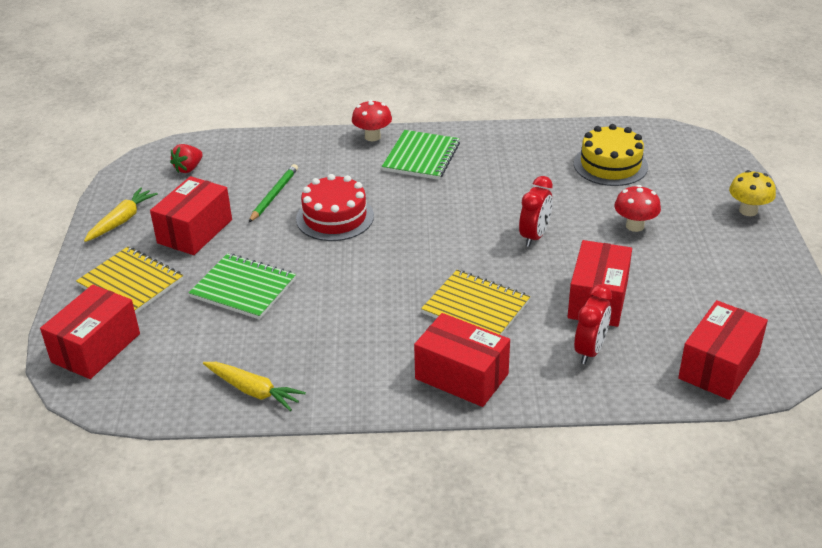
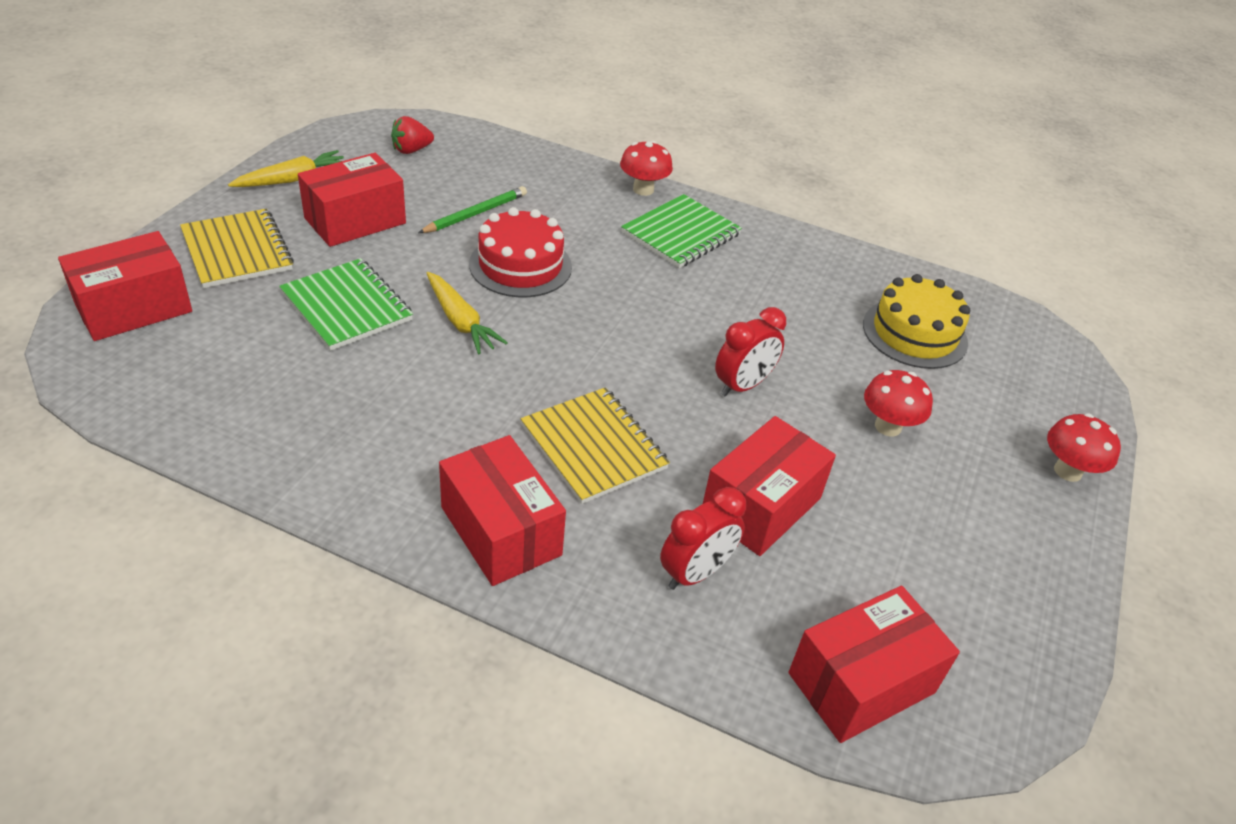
camera: 20 degrees right, 5 degrees up
yellow carrot [203,362,306,411] -> yellow carrot moved to [427,272,508,354]
yellow mushroom [729,170,776,216] -> red mushroom [1047,413,1121,482]

